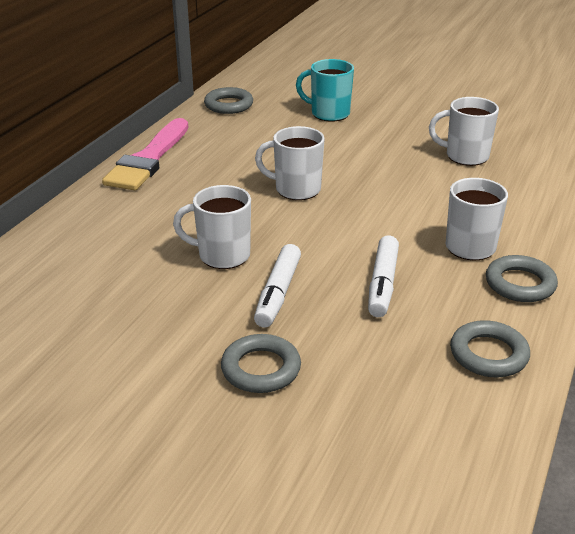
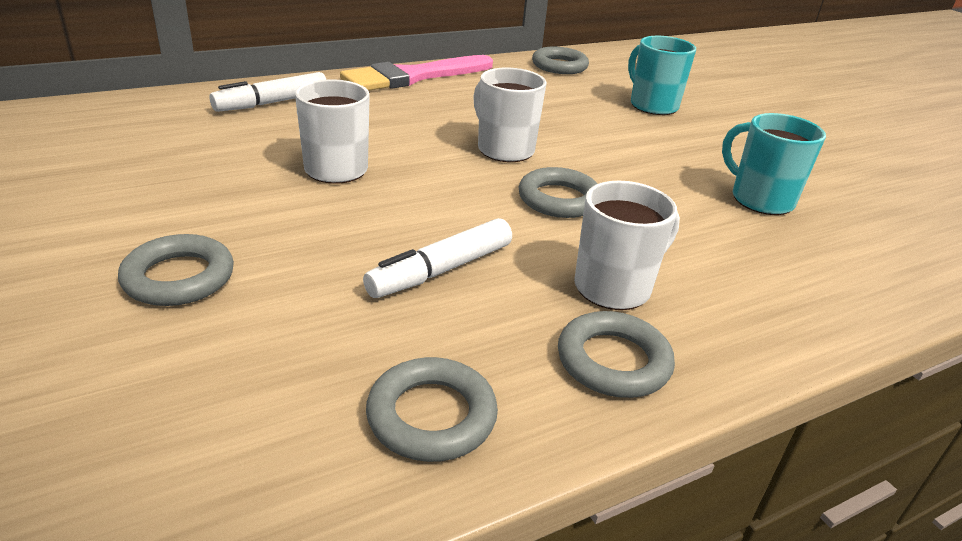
camera: 35 degrees right, 0 degrees up
white marker [254,244,301,327] -> white marker moved to [210,72,326,112]
white mug [429,97,499,166] -> turquoise mug [722,113,826,215]
none -> grey ring [519,167,598,218]

